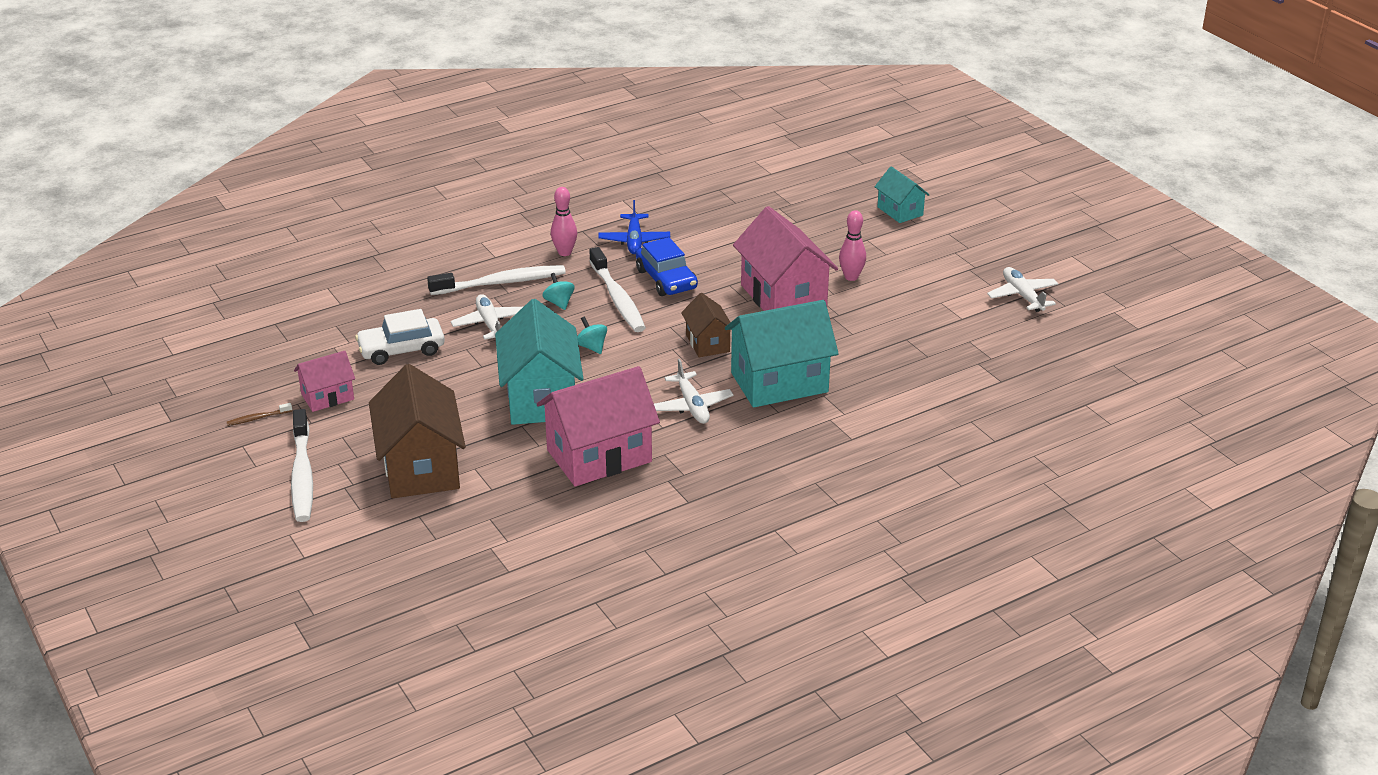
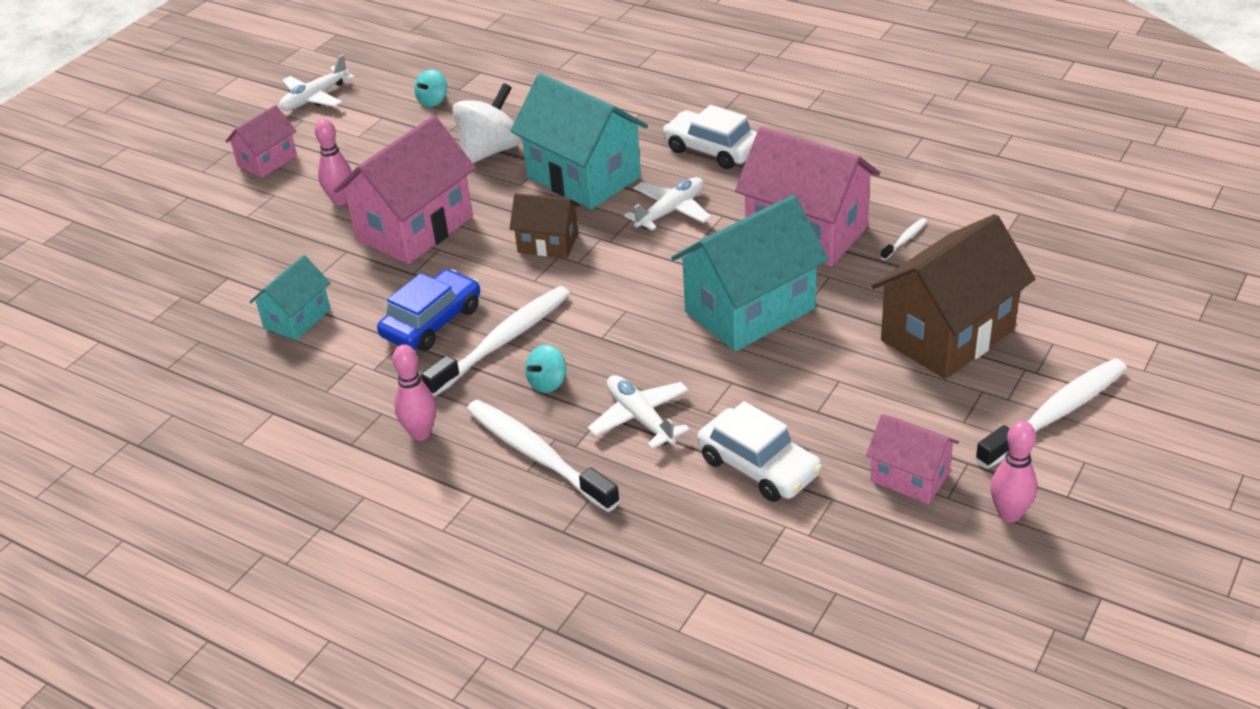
camera: 115 degrees left, 5 degrees up
brown toothbrush [227,403,292,426] -> pink bowling pin [990,421,1037,522]
white plane [451,294,523,340] -> white plane turned 105 degrees clockwise [588,375,690,449]
turquoise spinning top [577,317,607,354] -> turquoise spinning top moved to [414,69,447,107]
blue plane [598,200,670,254] -> none
brown house [681,293,730,357] -> brown house turned 60 degrees clockwise [509,193,580,258]
turquoise house [875,166,929,223] -> turquoise house moved to [250,255,331,340]
none -> pink house [225,105,297,178]
none -> white spinning top [452,83,521,163]
none -> white car [663,105,757,169]
none -> white toothbrush [881,218,927,260]

